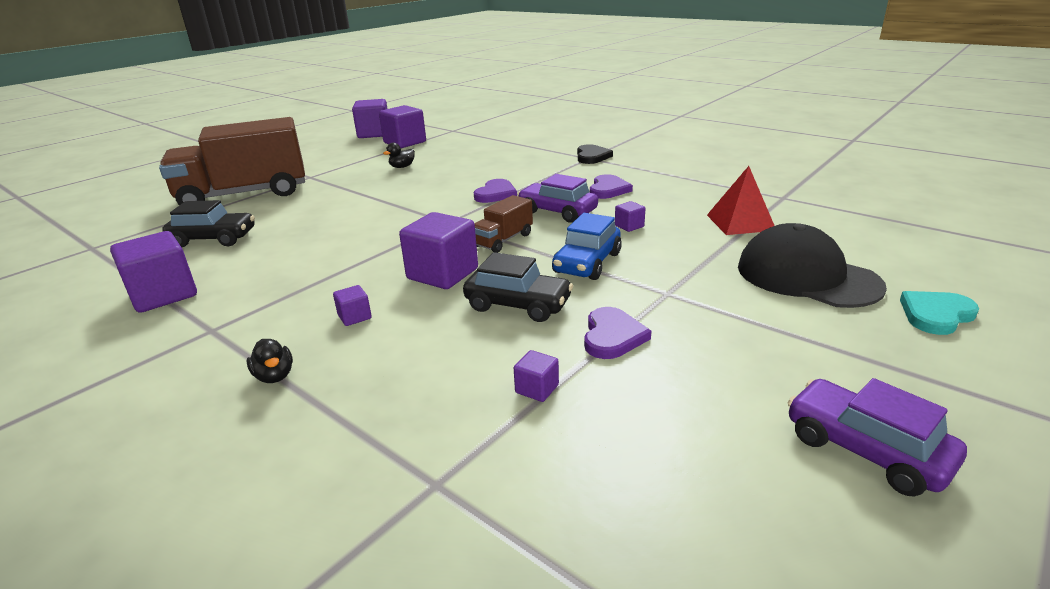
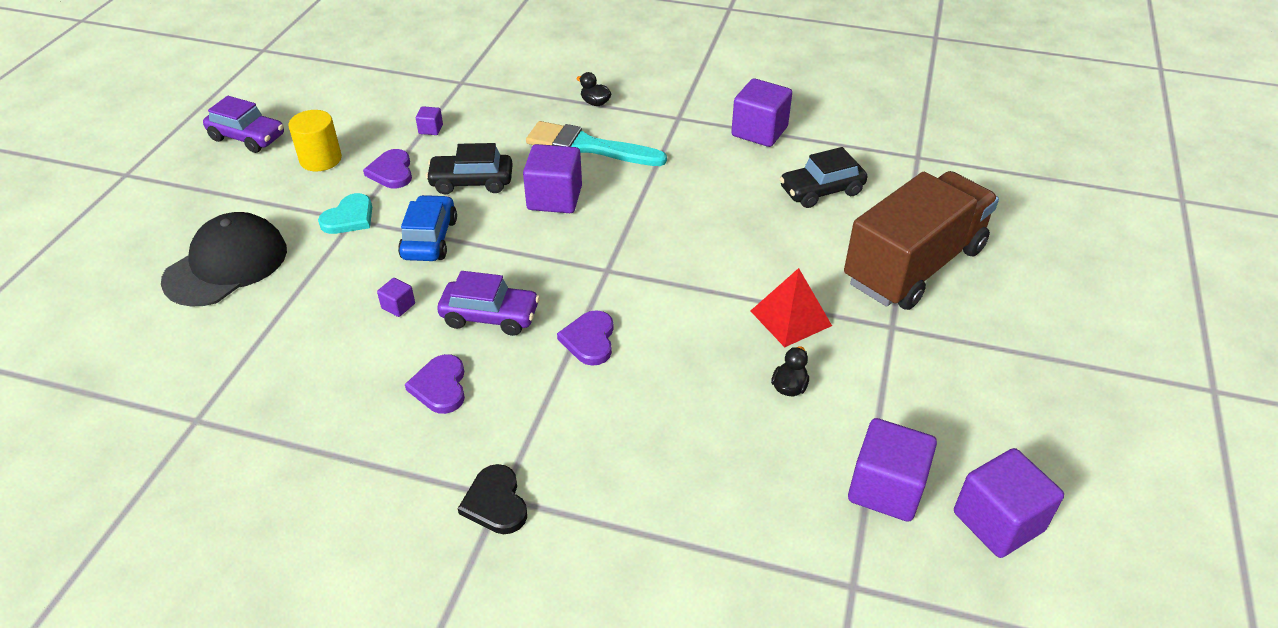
camera: 155 degrees right, 15 degrees up
purple cube [333,285,372,326] -> turquoise brush [526,121,667,166]
brown truck [474,195,533,253] -> none
red pyramid [707,166,774,235] -> red pyramid moved to [751,268,832,347]
black cap [738,223,887,308] -> black cap turned 75 degrees counterclockwise [161,212,287,307]
turquoise heart [900,291,979,335] -> turquoise heart moved to [318,193,372,234]
none -> yellow cylinder [289,110,342,171]

